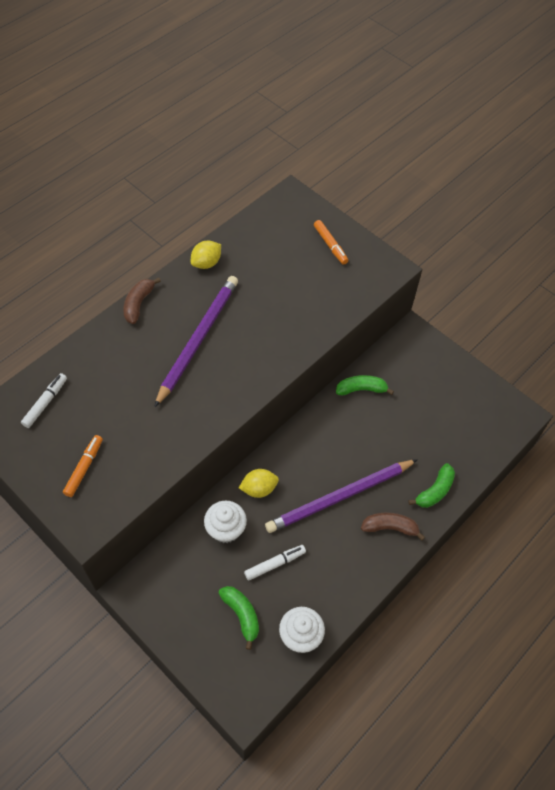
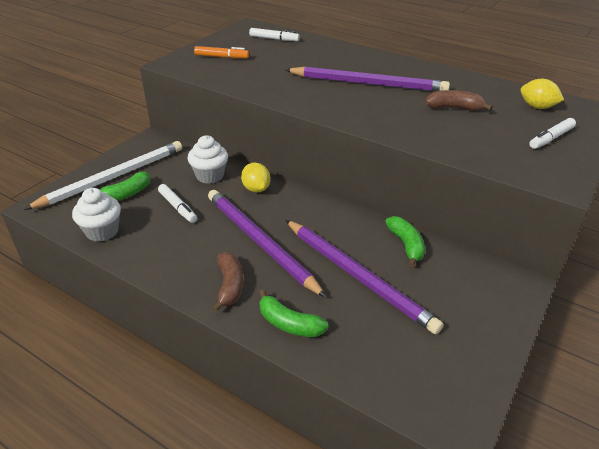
camera: 80 degrees right, 20 degrees down
brown banana [123,277,161,324] -> brown banana moved to [425,90,493,111]
yellow lemon [191,241,221,269] -> yellow lemon moved to [521,79,564,109]
orange marker [314,220,348,265] -> white marker [529,118,576,149]
none -> white pencil [24,141,182,210]
none -> purple pencil [285,220,443,334]

